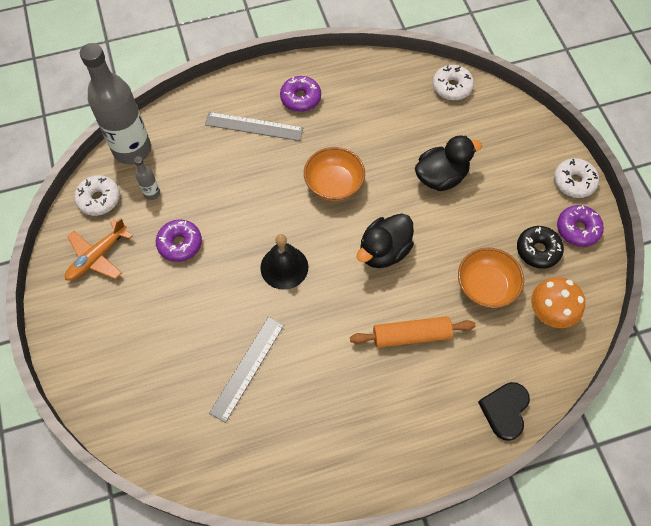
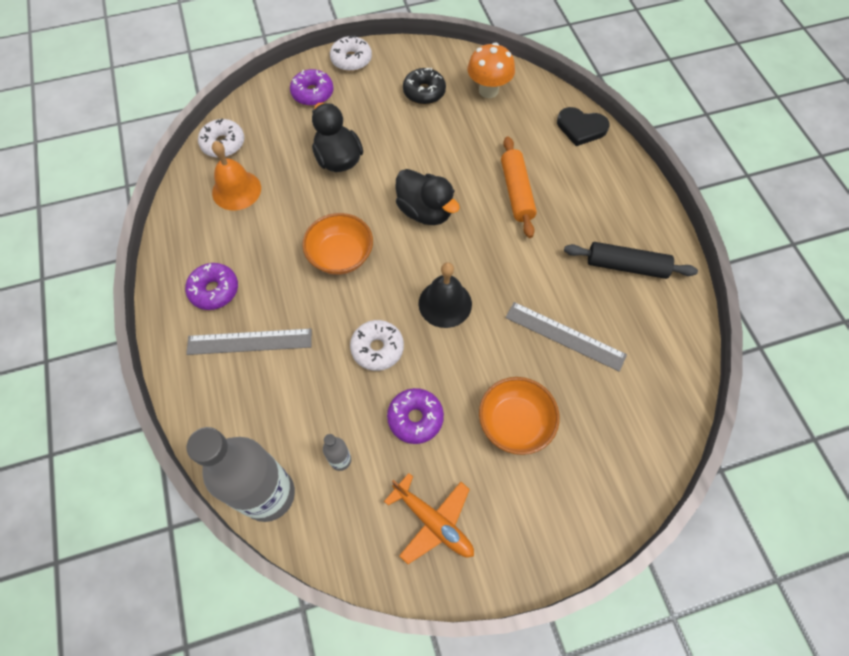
camera: 90 degrees left, 0 degrees up
white donut [74,175,120,216] -> white donut moved to [350,320,404,371]
grey ruler [205,112,303,141] -> grey ruler turned 75 degrees clockwise [186,329,312,355]
orange bowl [458,248,524,308] -> orange bowl moved to [479,377,560,455]
purple donut [557,205,604,247] -> purple donut moved to [290,69,334,106]
none -> orange bell [212,141,261,211]
none -> black rolling pin [564,242,698,279]

